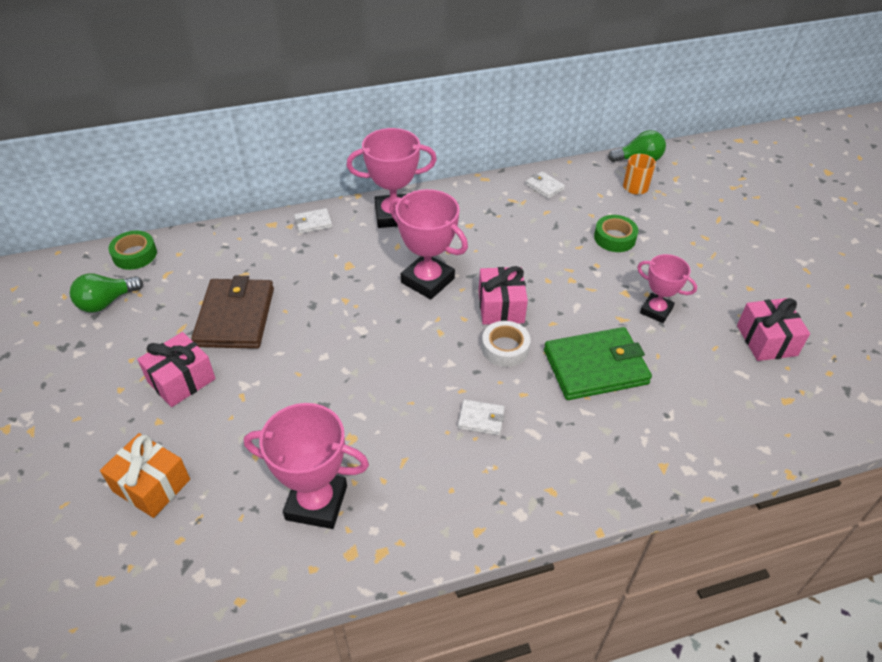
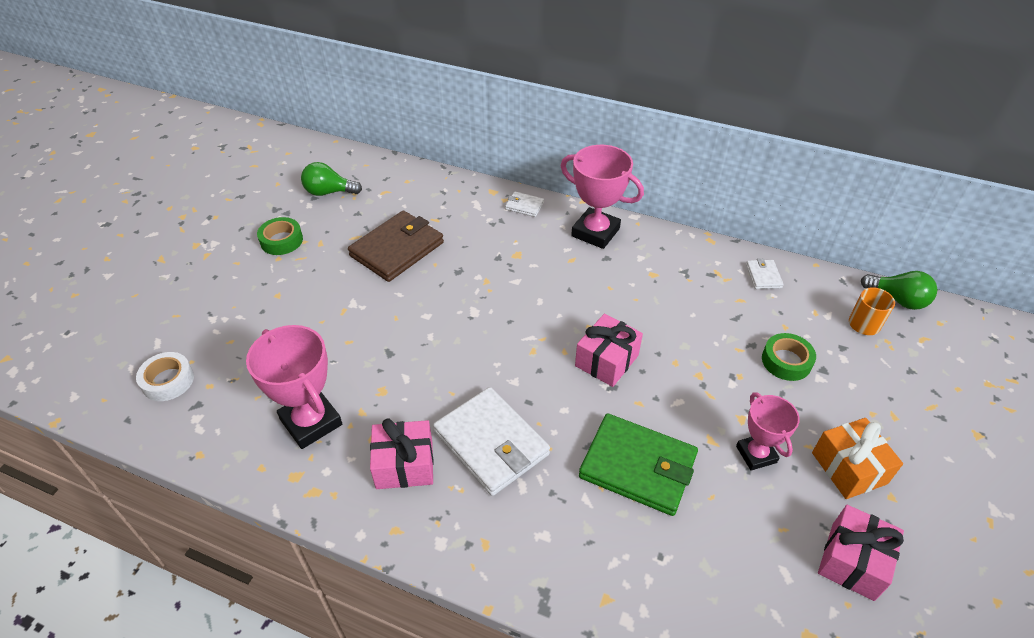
camera: 40 degrees right, 0 degrees up
orange gift [100,433,190,518] -> orange gift moved to [812,418,903,499]
green tape [108,231,157,270] -> green tape moved to [257,217,303,255]
pink gift [137,332,216,407] -> pink gift moved to [370,418,434,489]
pink trophy [389,189,468,299] -> none
white wallet [458,400,505,435] -> white wallet [433,387,550,496], size x2.19
white tape [482,321,530,367] -> white tape moved to [136,352,194,401]

